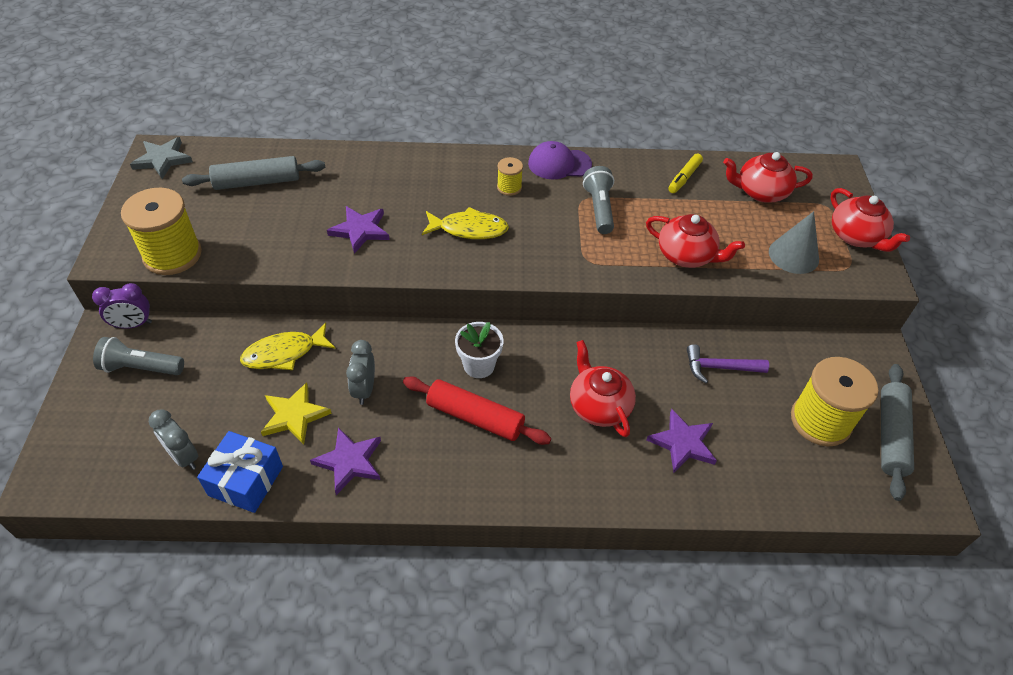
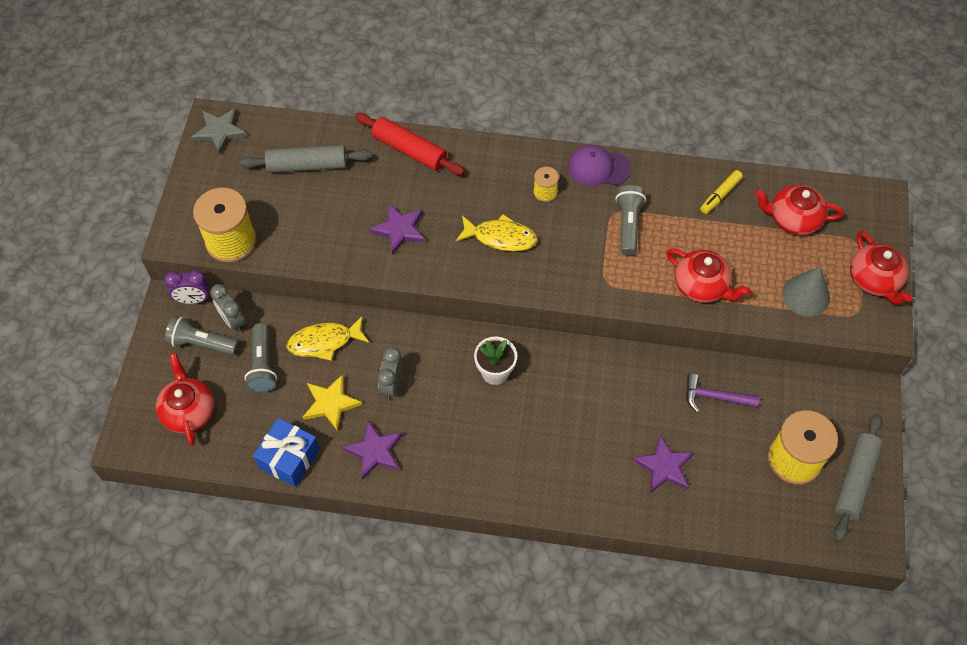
camera: 10 degrees right, 10 degrees up
grey clock [149,409,198,470] -> grey clock moved to [210,284,246,332]
red rolling pin [403,376,551,445] -> red rolling pin moved to [355,113,465,175]
red teapot [570,340,636,437] -> red teapot moved to [156,353,215,446]
none -> grey flashlight [244,323,277,393]

